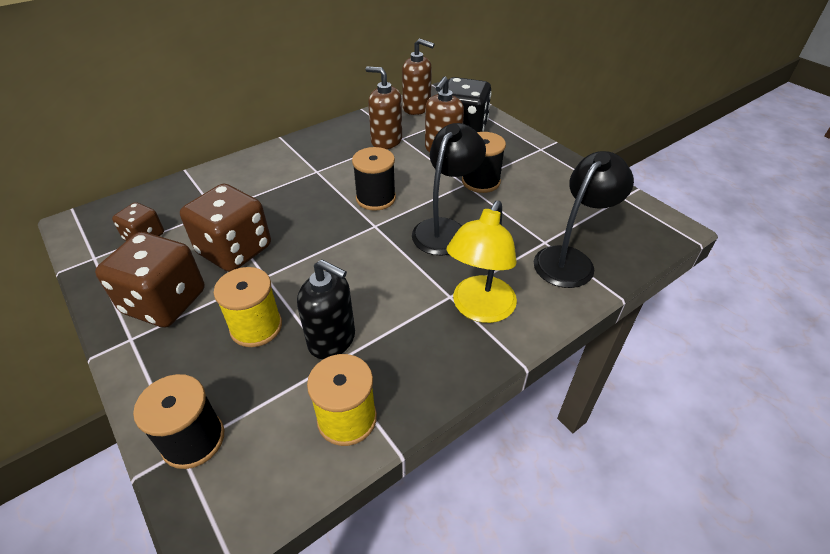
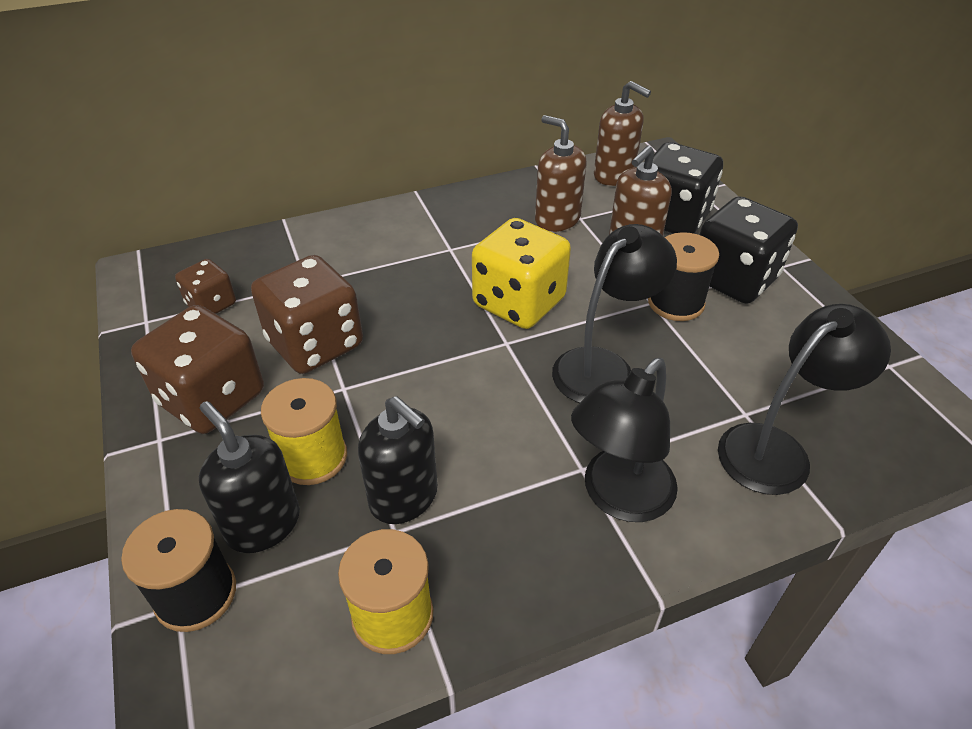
camera: 15 degrees right, 0 degrees up
black spool [352,147,396,211] -> yellow dice [472,218,571,329]
yellow lamp [447,201,517,323] -> black lamp [571,358,678,522]
none -> black soap dispenser [199,401,300,553]
none -> black dice [700,196,798,304]

